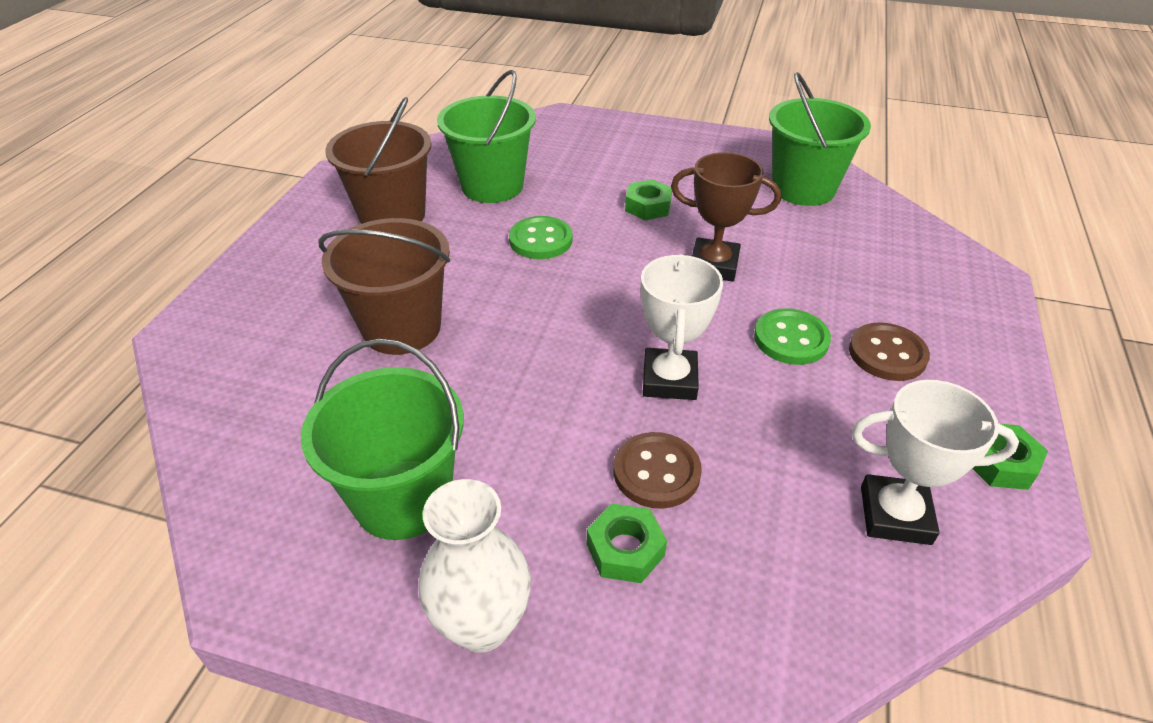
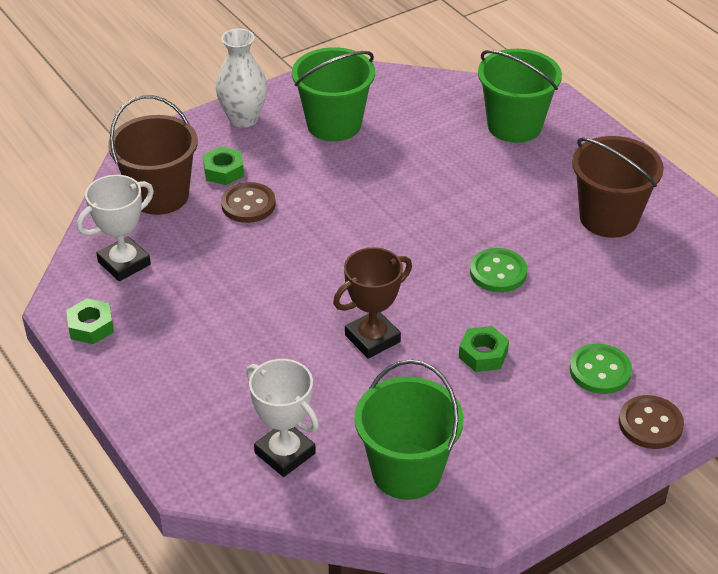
camera: 130 degrees right, 0 degrees up
brown bucket [318,218,450,355] -> brown bucket moved to [108,95,198,215]
green bucket [437,70,536,203] -> green bucket moved to [478,49,562,143]
white trophy [641,254,723,400] -> white trophy moved to [246,359,319,477]
green button [754,308,831,365] -> green button moved to [569,343,632,394]
brown button [849,322,930,381] -> brown button moved to [619,395,684,449]

